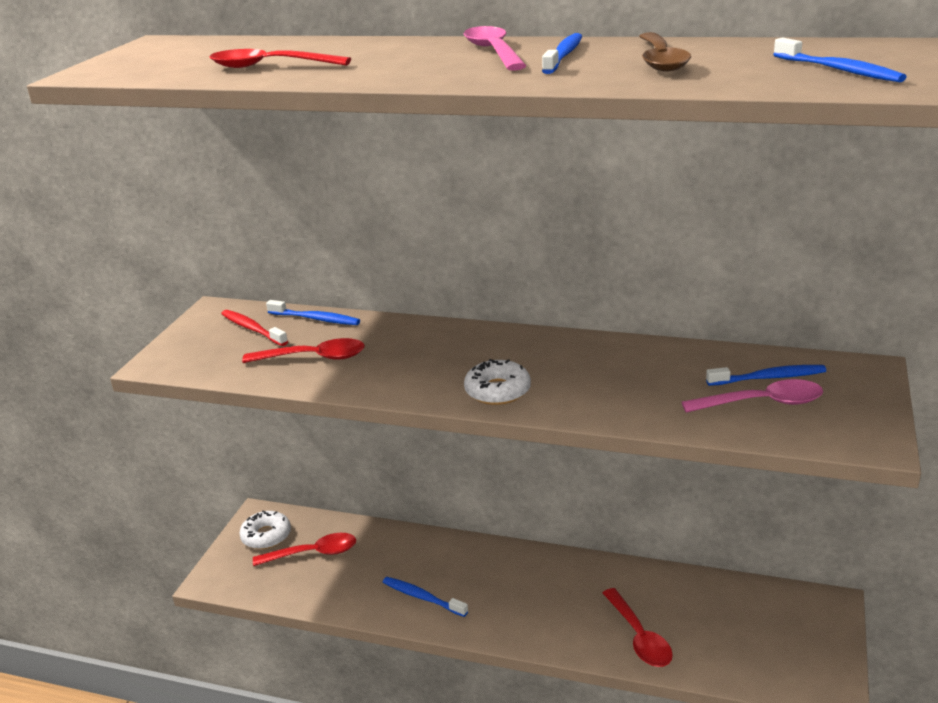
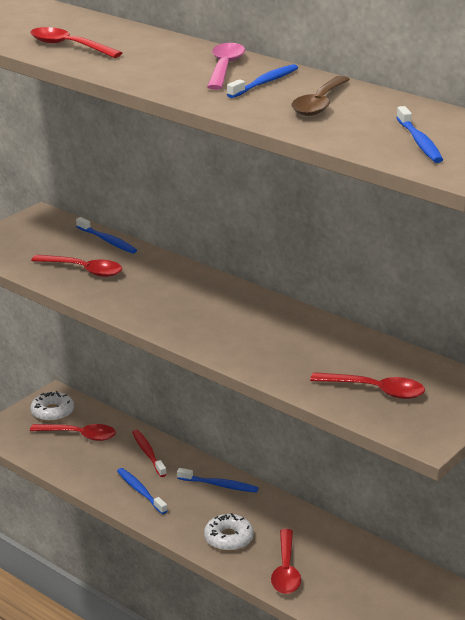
camera: 20 degrees right, 0 degrees up
red toothbrush [221,310,288,346] -> red toothbrush moved to [132,430,167,477]
white donut [464,359,531,405] -> white donut moved to [204,513,254,551]
pink spoon [682,379,823,413] -> red spoon [310,372,425,399]
blue toothbrush [706,365,826,386] -> blue toothbrush moved to [177,468,259,493]

